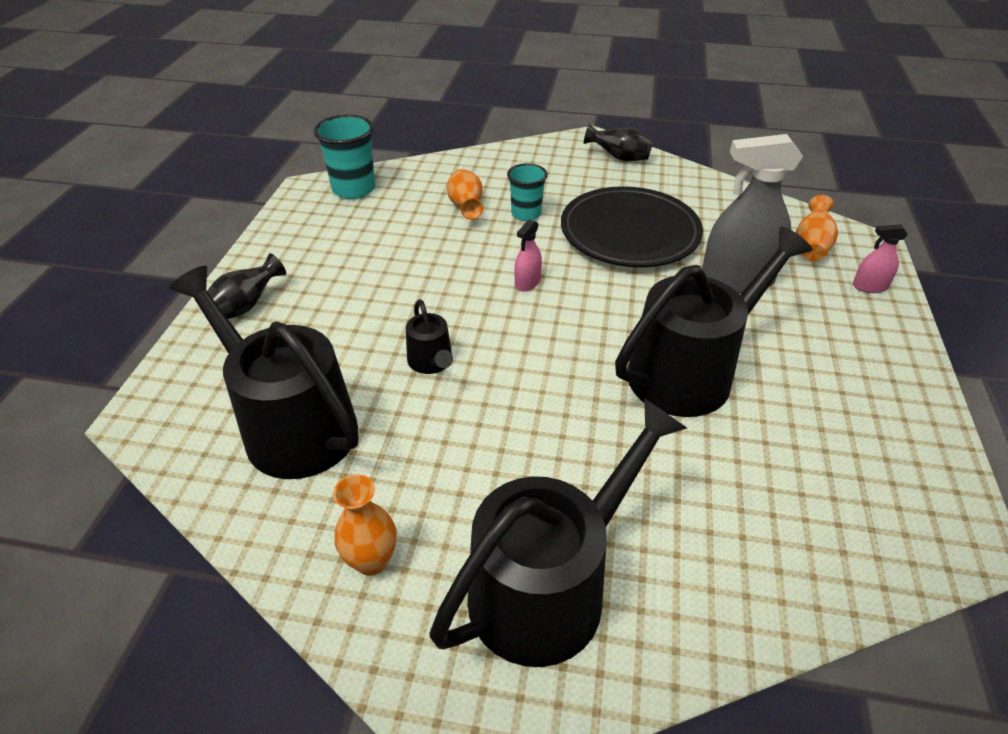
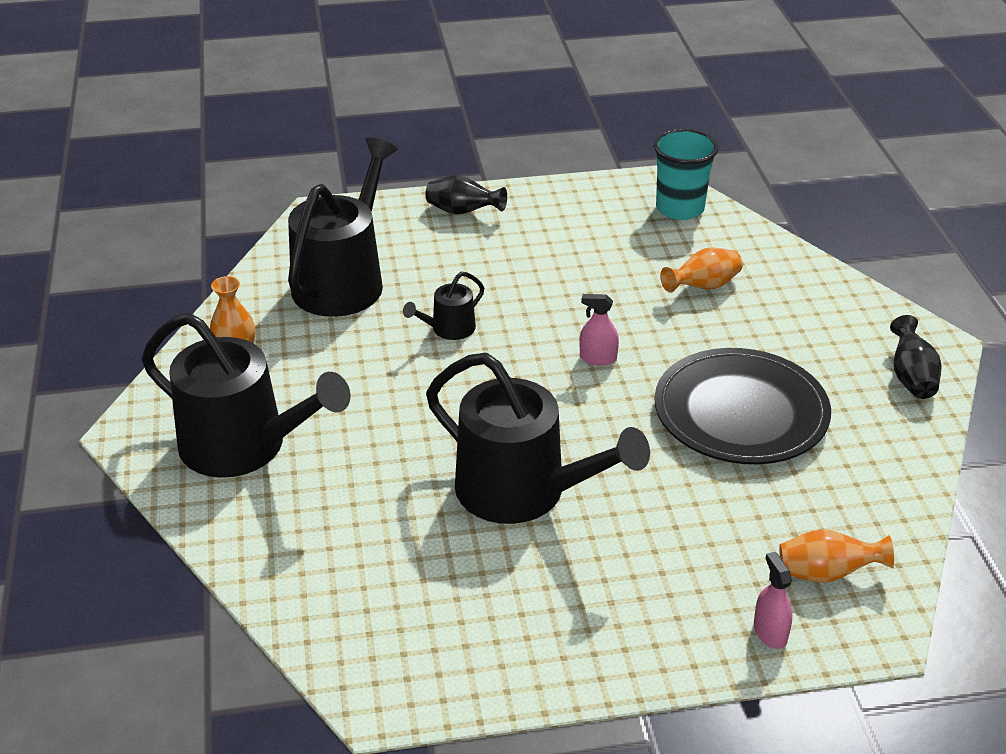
camera: 70 degrees right, 5 degrees down
turquoise cup [507,163,548,221] -> none
grey spray bottle [702,134,803,294] -> none

